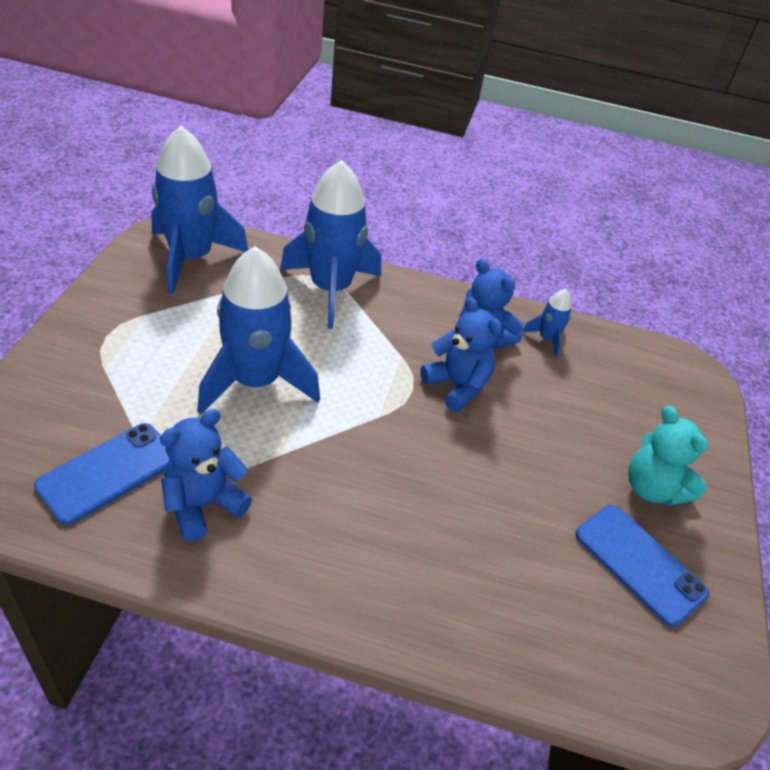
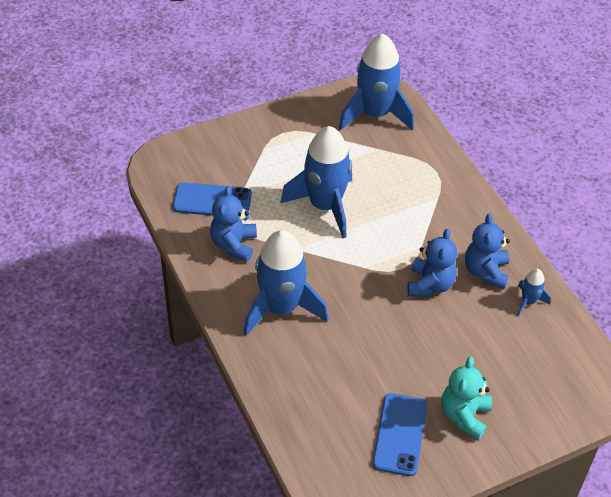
camera: 55 degrees right, 5 degrees up
blue teddy bear [160,409,252,542] -> blue teddy bear turned 90 degrees counterclockwise [210,186,257,262]
blue rocket [280,160,381,329] -> blue rocket moved to [243,230,328,336]

